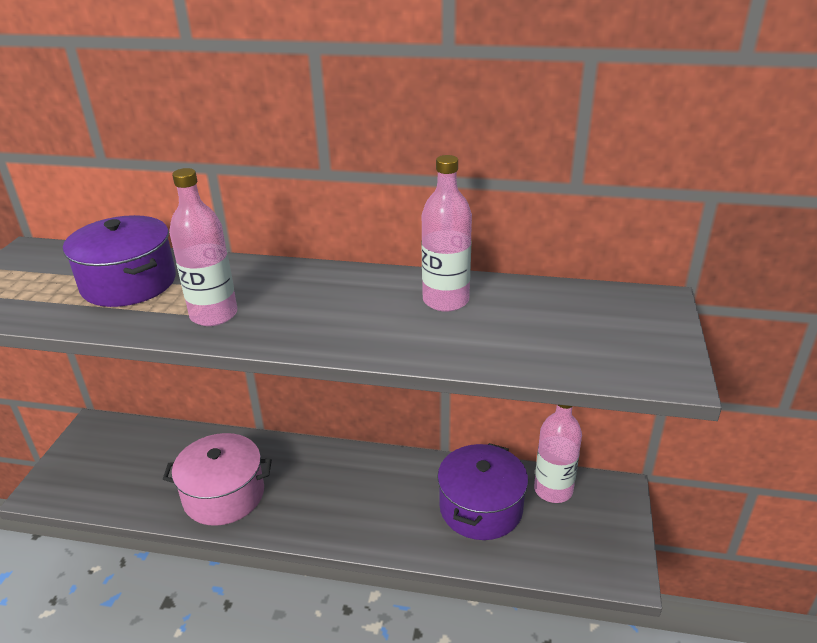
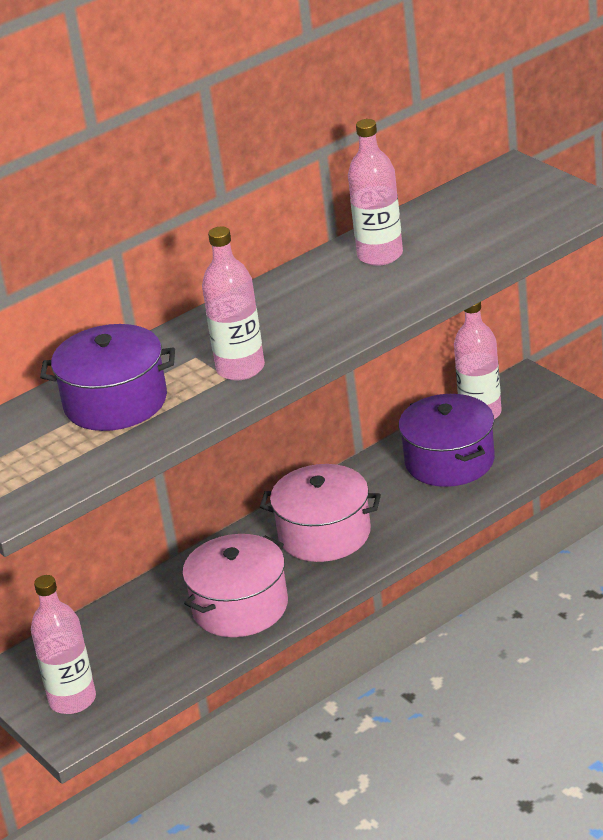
camera: 45 degrees left, 0 degrees up
none -> pink bottle [31,575,96,714]
none -> pink pot [260,464,381,562]

